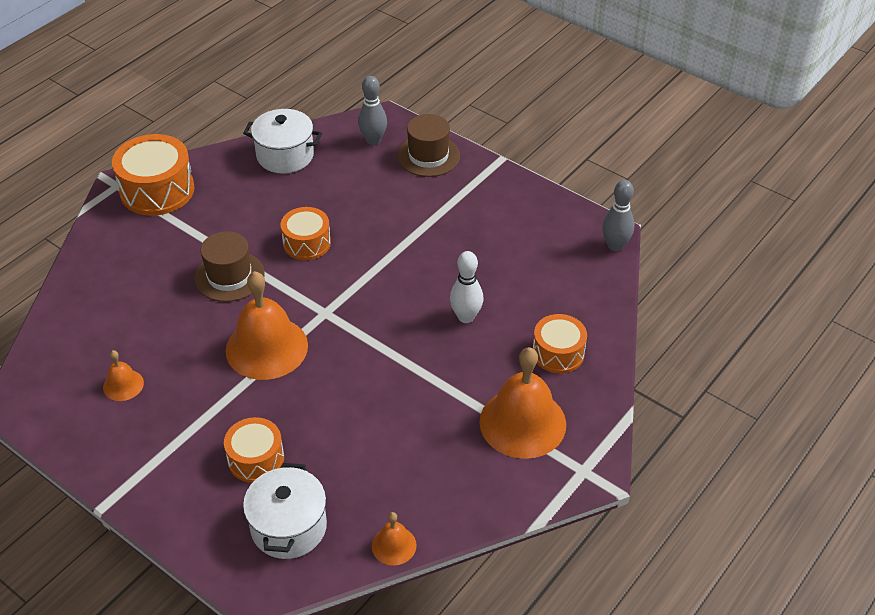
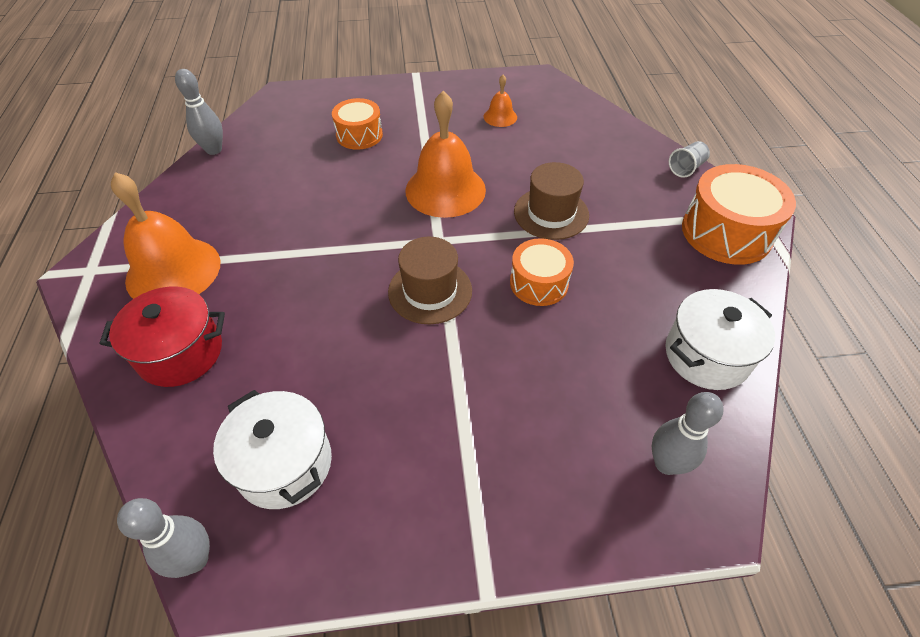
camera: 135 degrees right, 5 degrees up
white pot [243,463,327,559] -> white pot moved to [213,390,332,509]
orange bell [372,512,417,566] -> grey bowling pin [175,69,223,155]
brown hat [397,114,460,177] -> brown hat moved to [388,236,472,324]
white bowling pin [450,251,483,323] -> none
orange drum [533,314,587,373] -> red pot [100,287,225,387]
none -> grey cup [669,141,710,178]

